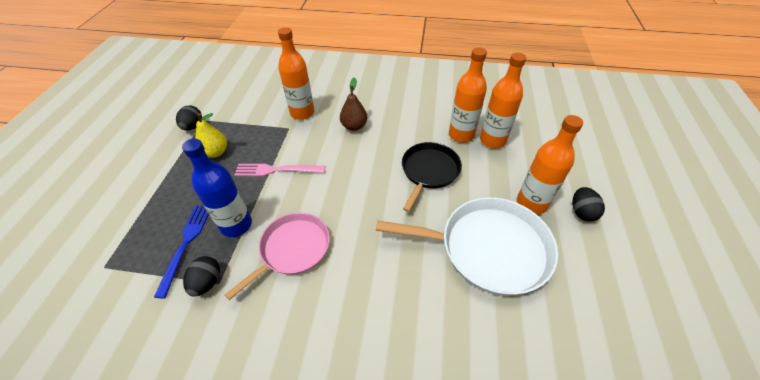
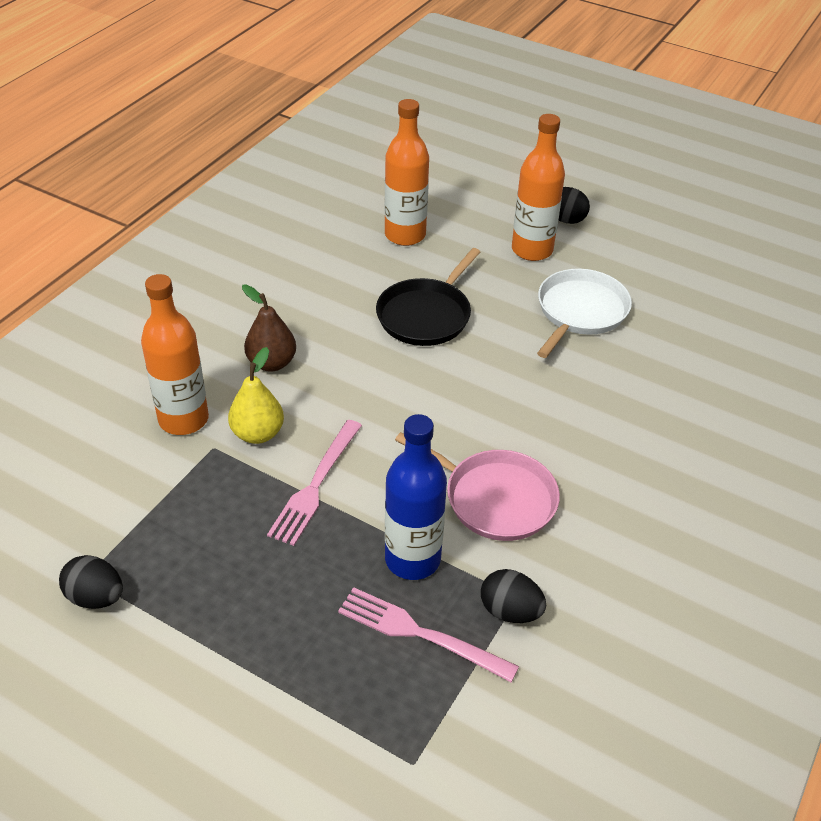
camera: 70 degrees left, 5 degrees down
blue fork [154,205,209,299] -> pink fork [338,587,519,682]
yellow pear [195,113,227,158] -> yellow pear moved to [228,347,284,444]
pink pan [225,213,330,300] -> pink pan turned 150 degrees clockwise [395,432,560,541]
white pan [376,197,558,296] -> white pan [537,269,632,358], size x0.65
black pan [402,142,462,212] -> black pan turned 105 degrees counterclockwise [376,248,480,346]
orange bottle [449,47,487,143] -> none

